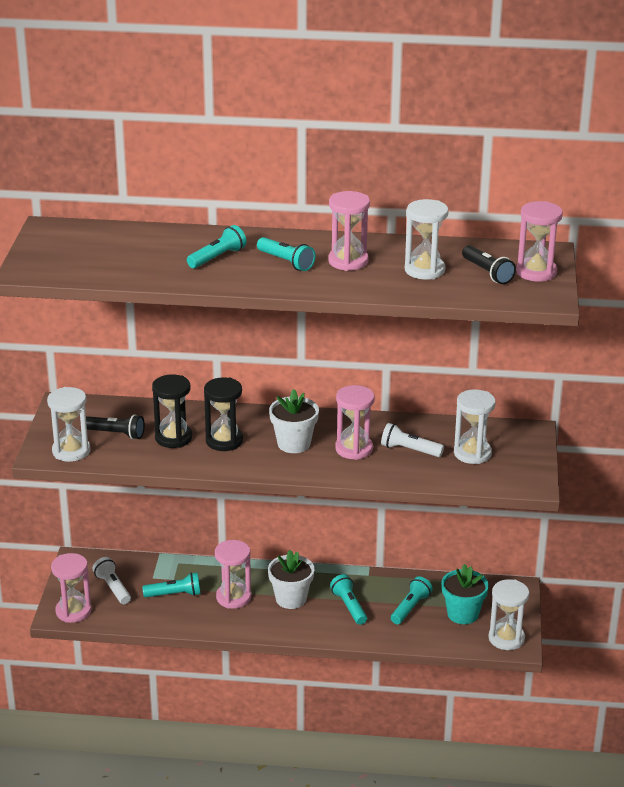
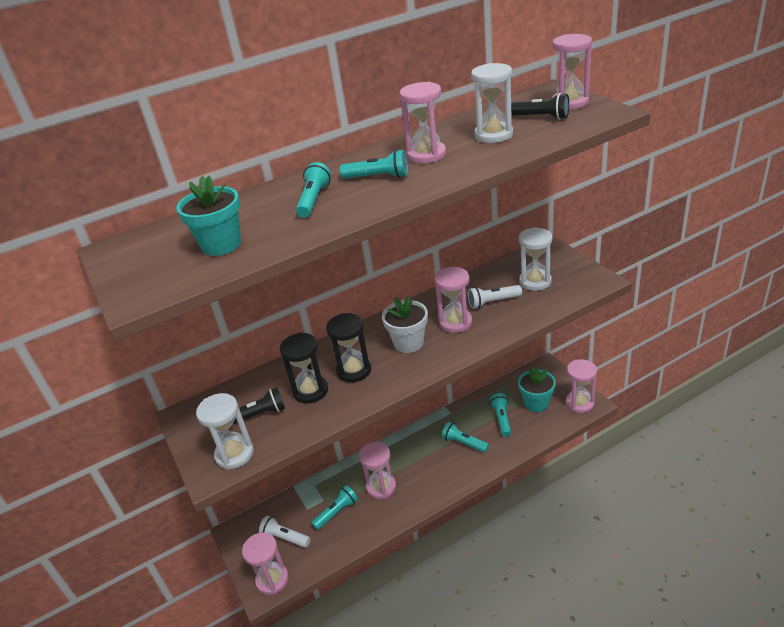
camera: 30 degrees left, 5 degrees up
white flower pot [268,550,314,609] -> none
white hourglass [488,579,529,650] -> pink hourglass [566,359,597,413]
none -> turquoise flower pot [176,176,241,256]

